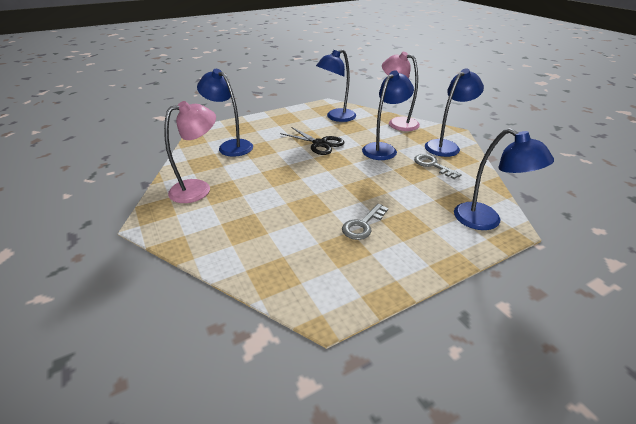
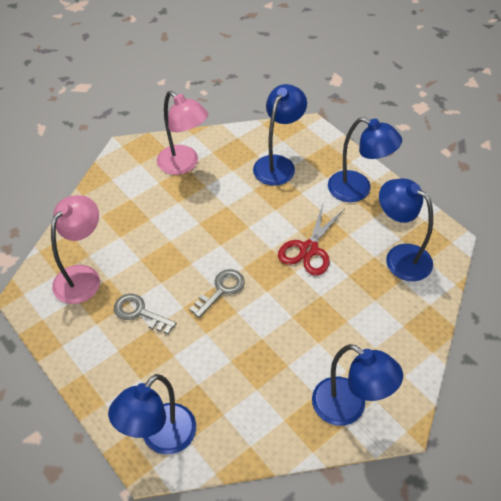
camera: 80 degrees right, 15 degrees up
black scissors [280,127,344,155] -> red scissors [278,204,344,276]
blue lamp [362,71,414,160] -> blue lamp moved to [328,117,402,202]
pink lamp [382,52,420,131] -> pink lamp moved to [51,195,100,304]
grey key [414,154,462,179] -> grey key moved to [189,269,245,318]

